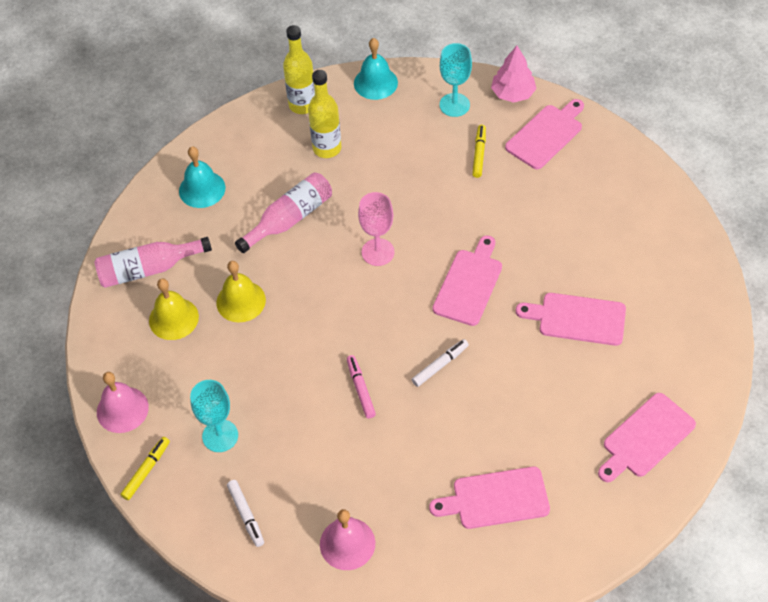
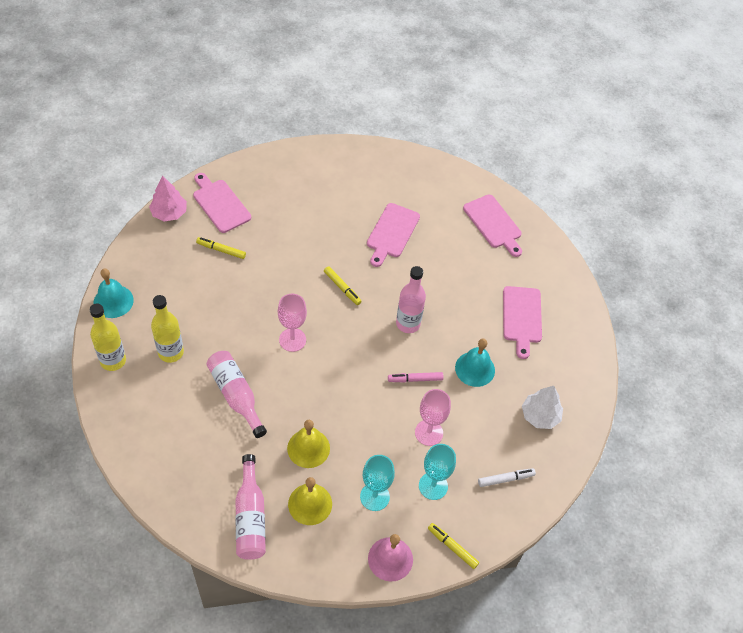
camera: 85 degrees left, 0 degrees up
turquoise bell [179,146,226,208] -> turquoise bell moved to [455,338,495,387]
pink bell [320,509,375,570] -> white tree [522,386,563,429]
white marker [412,339,469,387] -> pink bottle [396,266,426,333]
pink cutting board [433,235,502,326] -> yellow marker [324,266,362,305]
turquoise goblet [440,43,472,117] -> turquoise goblet moved to [360,455,395,511]
none -> pink goblet [415,389,451,446]

